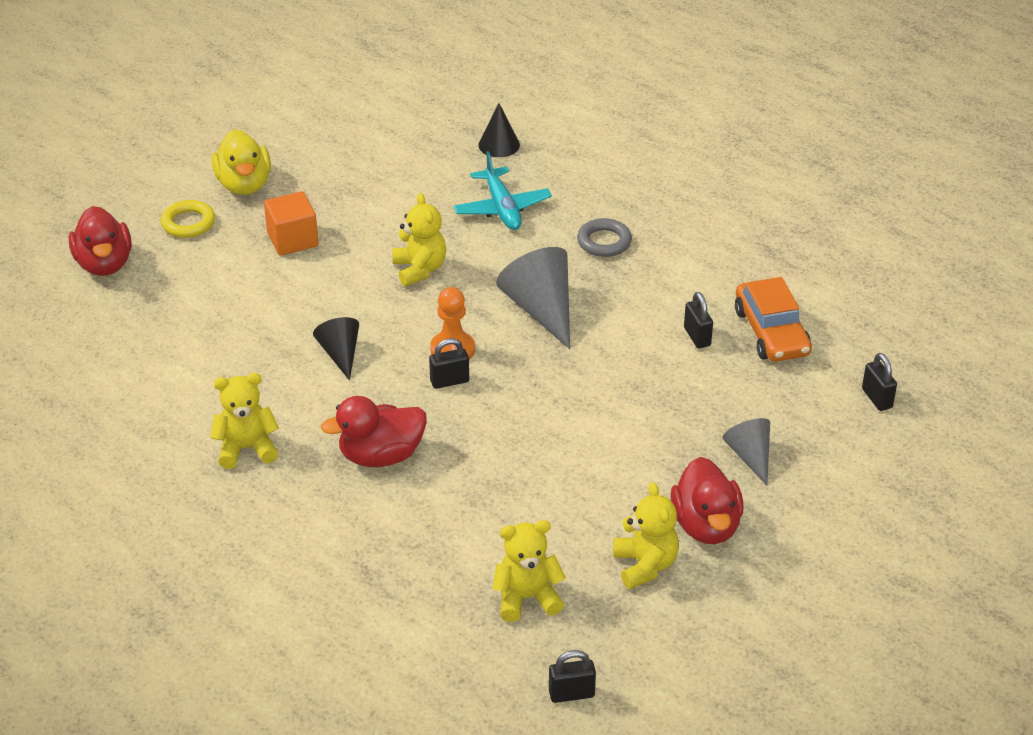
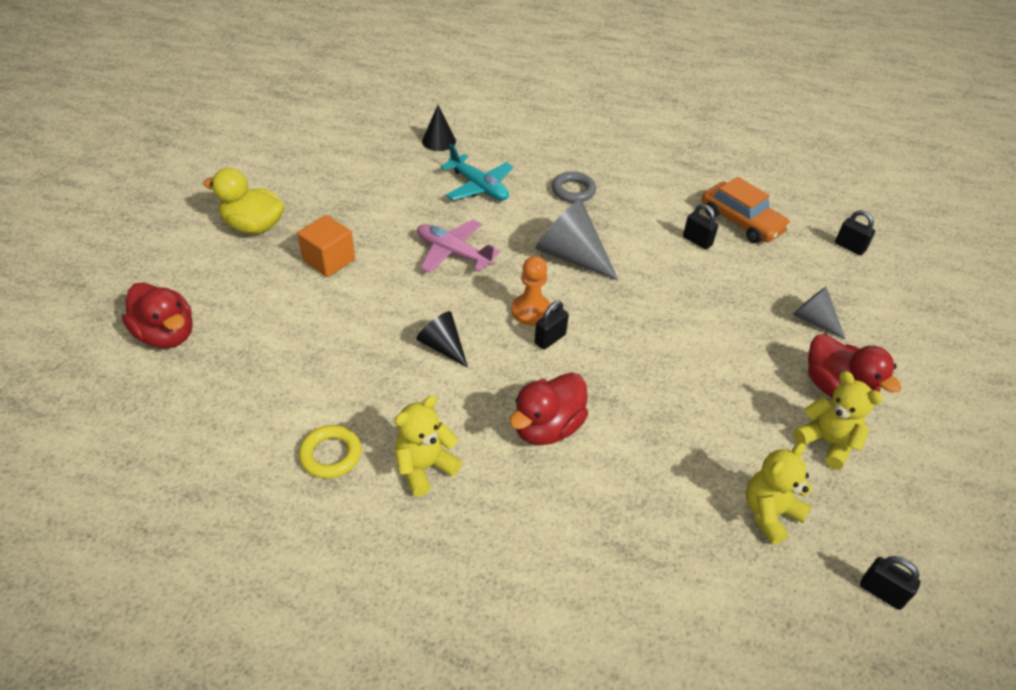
camera: 30 degrees left, 5 degrees up
yellow ring [161,200,215,238] -> yellow ring moved to [299,425,362,479]
yellow duck [212,129,271,195] -> yellow duck turned 150 degrees clockwise [203,168,284,234]
yellow teddy bear [392,193,446,286] -> pink plane [417,220,500,273]
black padlock [549,650,596,703] -> black padlock turned 75 degrees clockwise [860,556,920,610]

